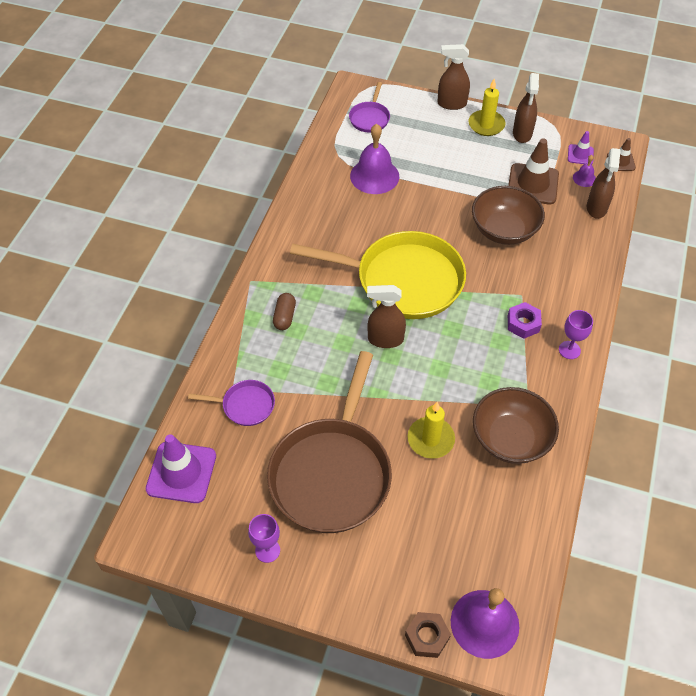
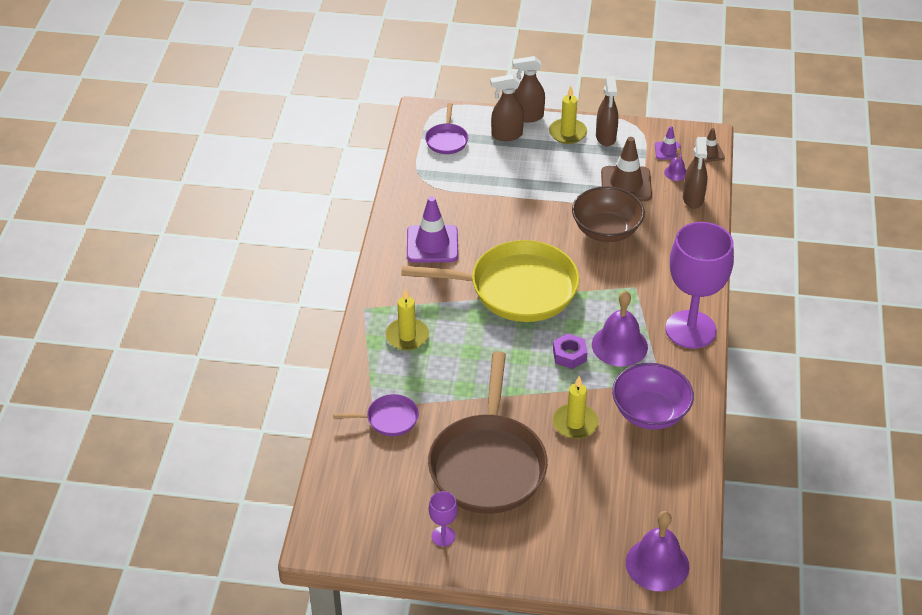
camera: 10 degrees left, 10 degrees down
purple traffic cone [146,434,216,503] -> purple traffic cone moved to [407,196,458,263]
brown capsule [273,293,296,330] -> yellow candle [385,288,429,350]
purple bell [350,124,399,194] -> purple bell moved to [592,291,648,367]
brown spray bottle [367,285,406,348] -> brown spray bottle moved to [490,74,524,141]
brown nut [405,612,451,658] -> none
brown bowl [473,387,559,464] -> purple bowl [612,363,694,430]
purple nut [508,302,542,339] -> purple nut moved to [553,334,588,369]
purple goblet [559,310,593,359] -> purple goblet [665,222,734,349], size x2.39

